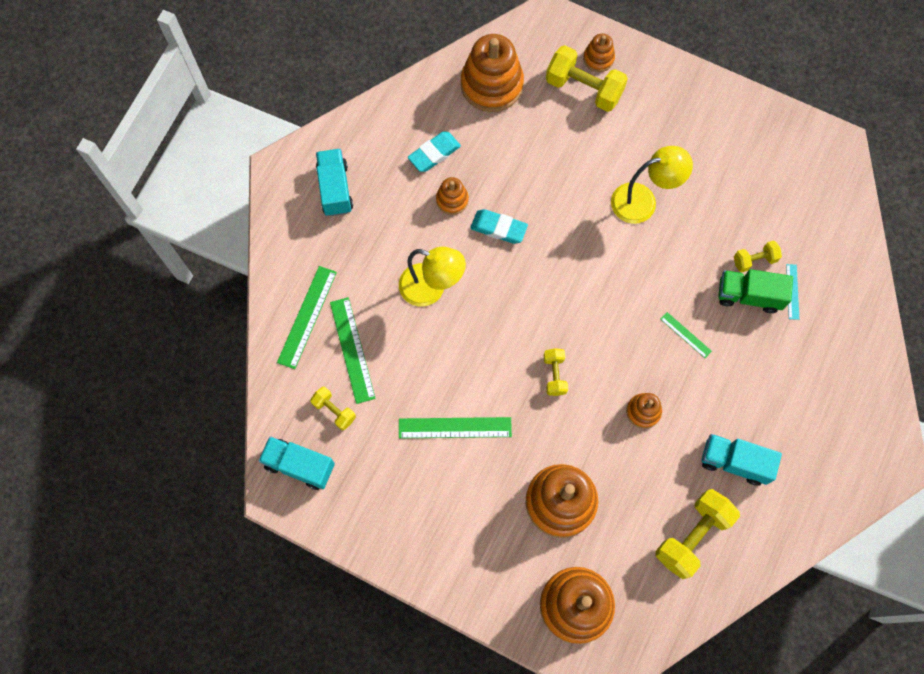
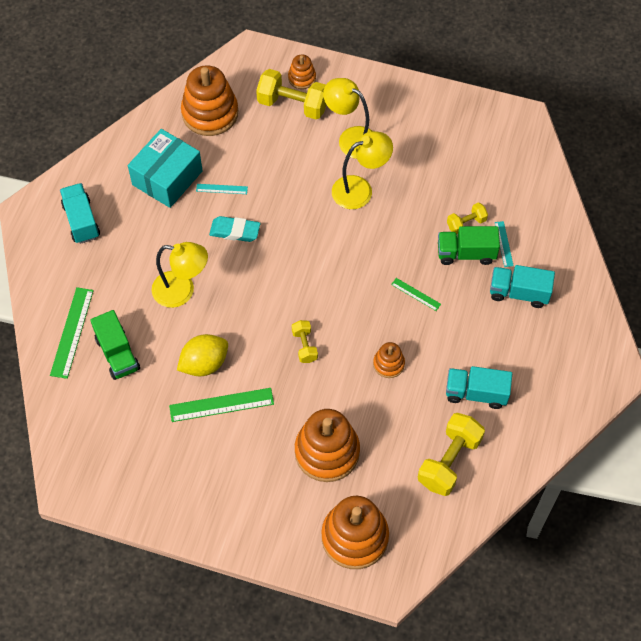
camera: 10 degrees left, 10 degrees down
turquoise truck [258,436,335,490] -> turquoise truck moved to [490,265,555,308]
yellow dumbbell [310,387,356,430] -> none
green ruler [330,297,376,404] -> green truck [90,310,140,380]
turquoise eraser [408,131,461,172] -> turquoise box [128,129,203,208]
orange stacking toy [436,177,469,215] -> none
none -> yellow lemon [177,334,228,376]
none -> turquoise ruler [196,184,248,194]
none -> yellow lamp [323,78,372,159]

